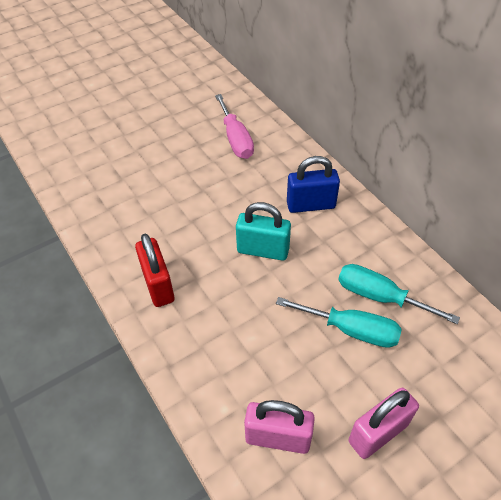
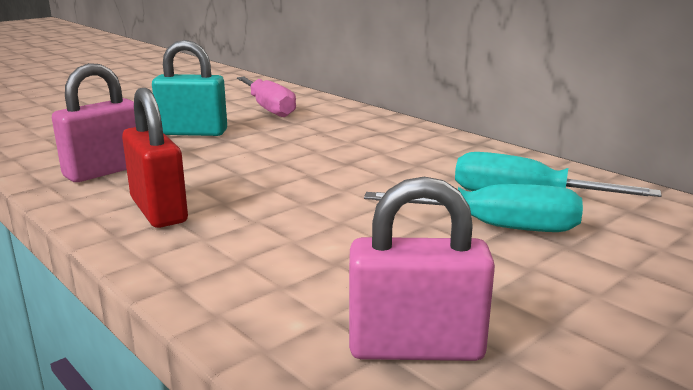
camera: 10 degrees left, 30 degrees down
turquoise padlock [236,202,291,261] -> turquoise padlock moved to [152,40,227,136]
blue padlock [287,156,340,213] -> none
pink padlock [349,388,419,459] -> pink padlock moved to [52,63,136,182]

